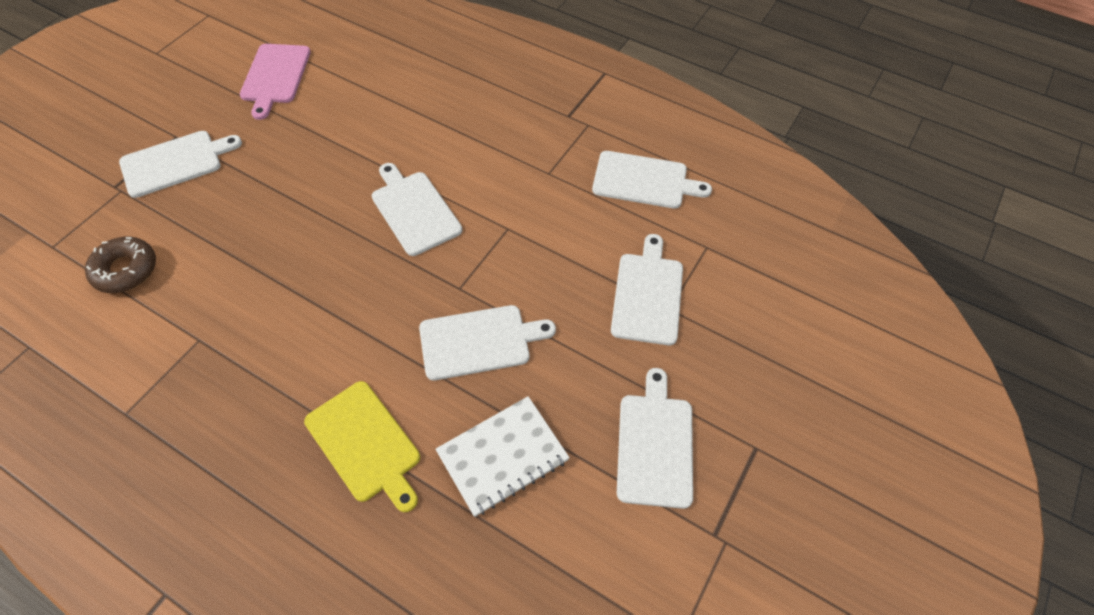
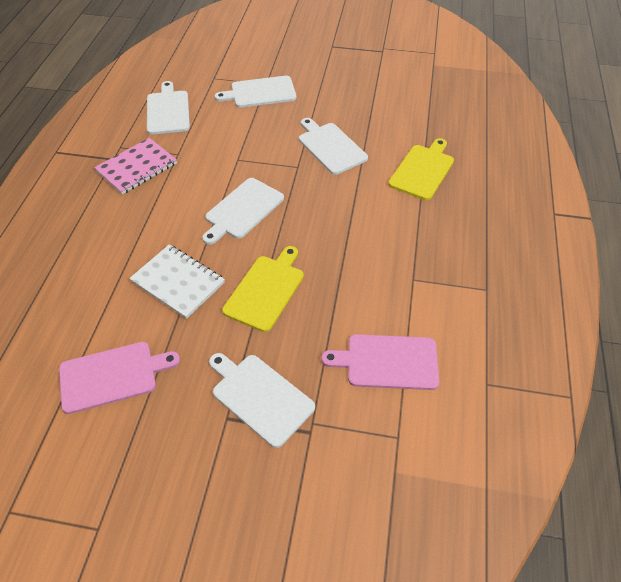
camera: 110 degrees left, 5 degrees down
brown donut [85,237,156,293] -> pink cutting board [321,334,439,390]
white notebook [435,396,570,517] -> white notebook moved to [129,245,225,319]
white cutting board [617,368,693,509] -> none
none -> pink notebook [94,138,177,195]
none -> yellow cutting board [222,246,304,332]

